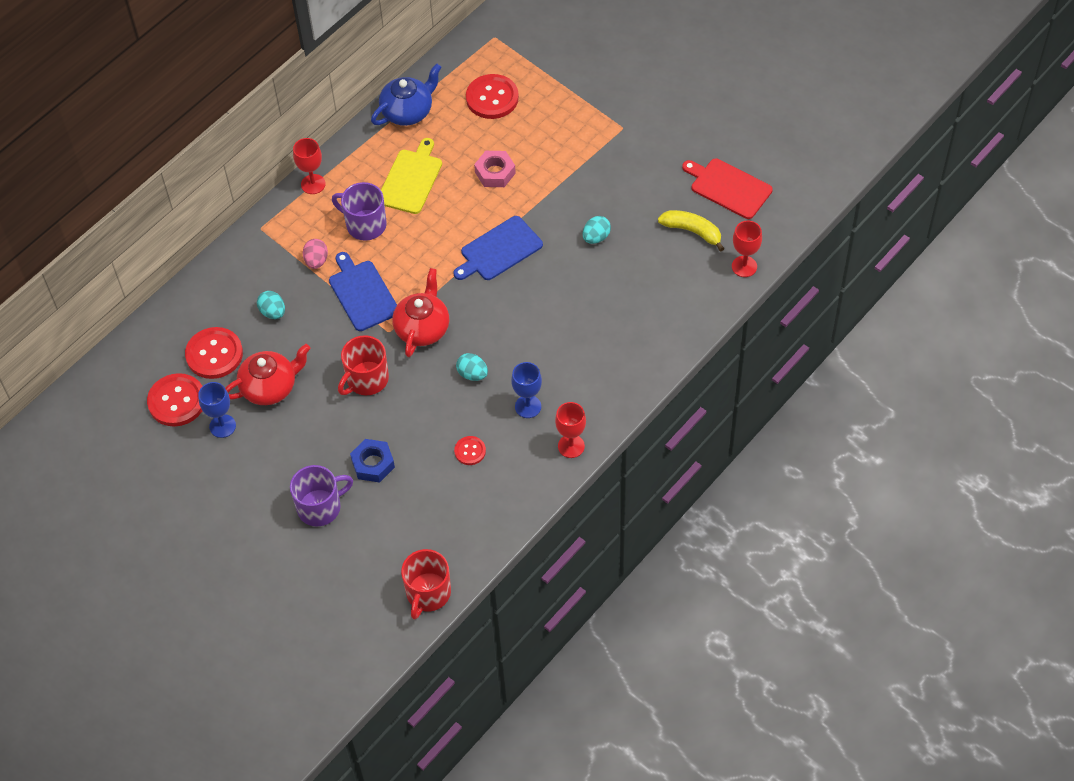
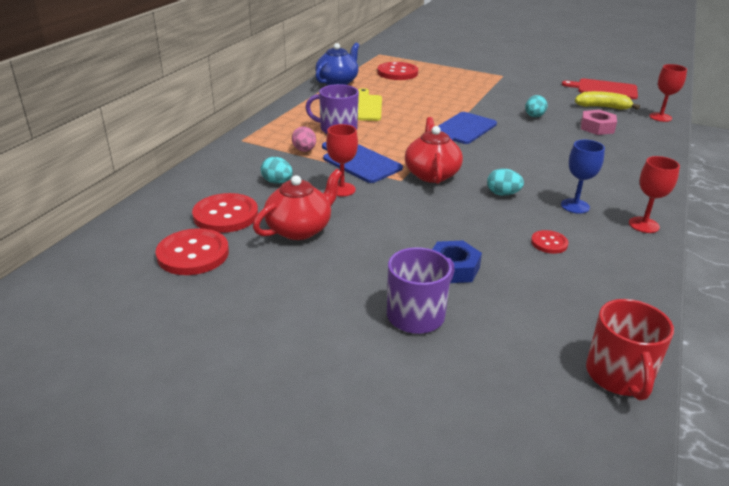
camera: 20 degrees left, 25 degrees down
blue goblet [198,382,236,438] -> none
red goblet [293,138,326,194] -> red goblet moved to [326,124,358,196]
red mug [338,335,389,395] -> none
pink nut [474,151,516,187] -> pink nut moved to [581,110,617,135]

